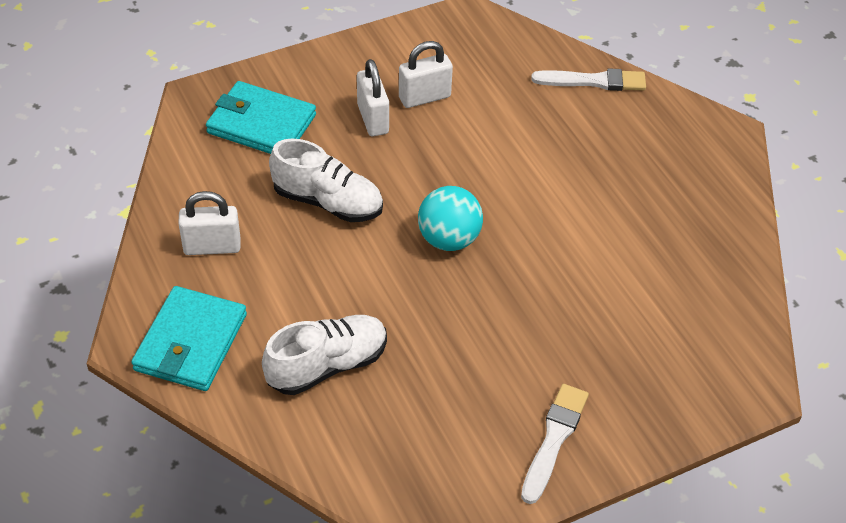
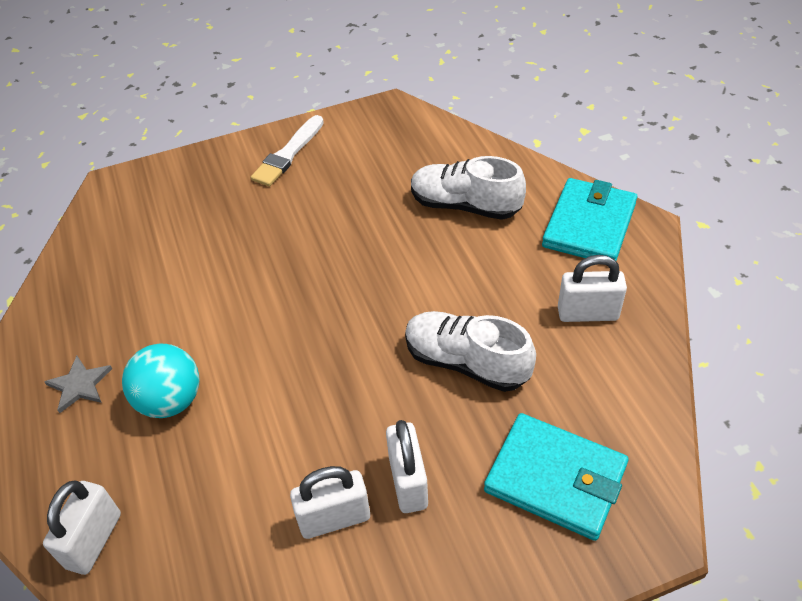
camera: 170 degrees left, 0 degrees up
white shoe [262,315,387,395] -> white shoe turned 45 degrees clockwise [411,156,526,220]
turquoise ball [418,186,483,251] -> turquoise ball moved to [122,343,200,418]
white brush [531,68,646,91] -> white padlock [43,480,121,575]
none -> grey star [44,356,112,413]

